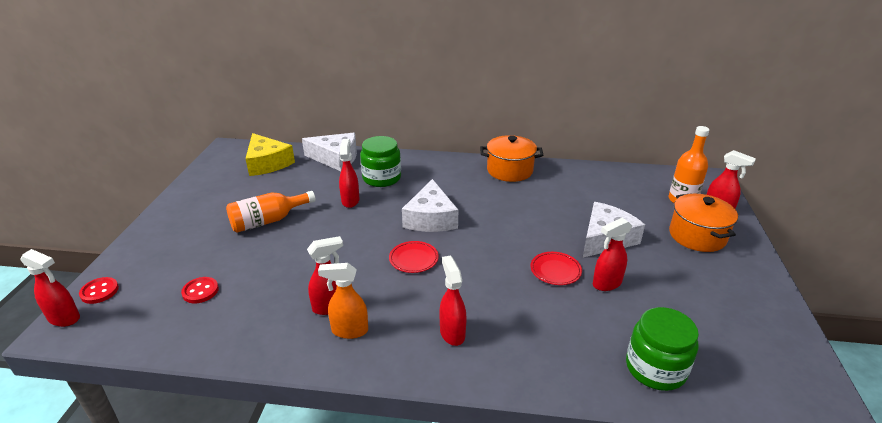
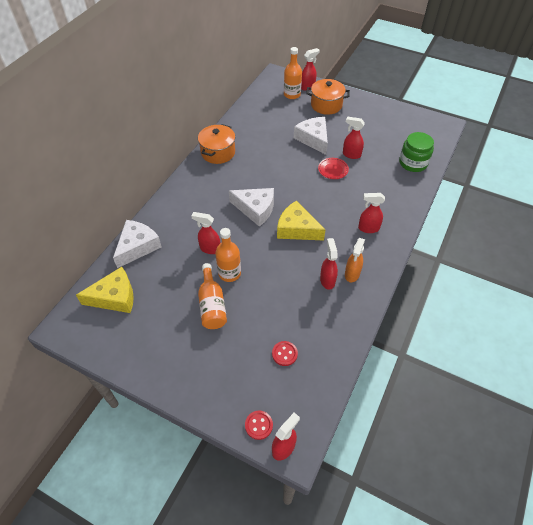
camera: 70 degrees left, 20 degrees up
green jar [360,136,401,187] -> none
red plate [389,241,439,273] -> yellow cheese [277,201,325,240]
red spray bottle [593,218,632,291] -> red spray bottle turned 120 degrees clockwise [343,116,365,159]
none -> orange bottle [215,228,241,282]

